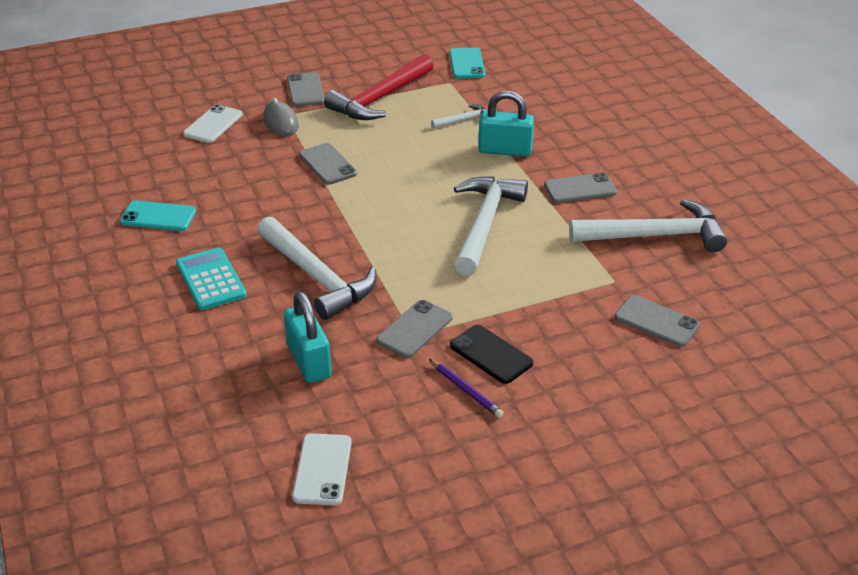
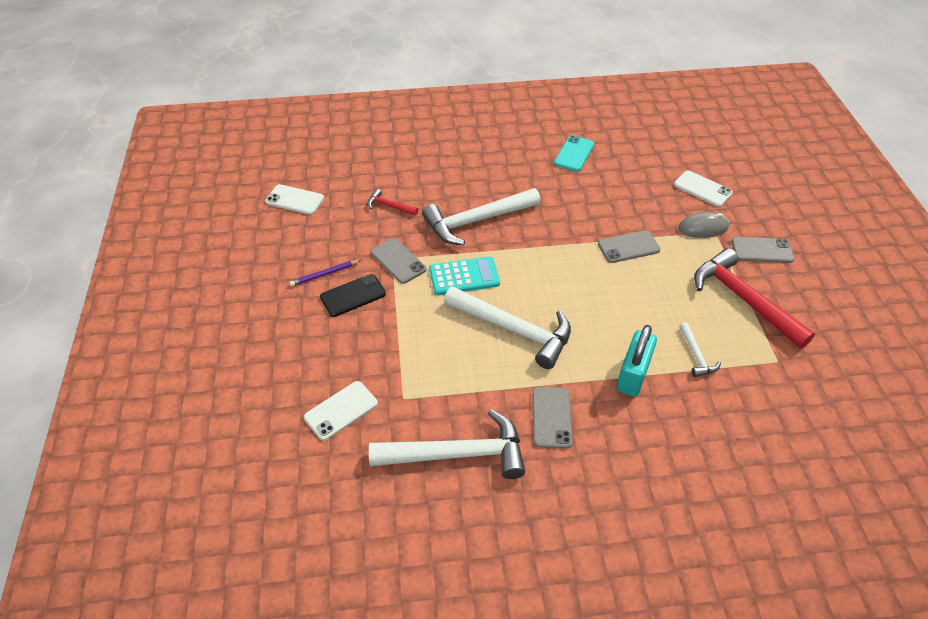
camera: 105 degrees right, 10 degrees up
turquoise calculator [176,247,247,310] -> turquoise calculator moved to [429,257,500,295]
turquoise padlock [284,291,332,383] -> red hammer [367,189,418,216]
turquoise phone [449,47,485,79] -> none
white hammer [569,199,727,252] -> white hammer turned 105 degrees counterclockwise [369,410,525,479]
grey phone [615,295,700,347] -> white phone [304,381,378,441]

